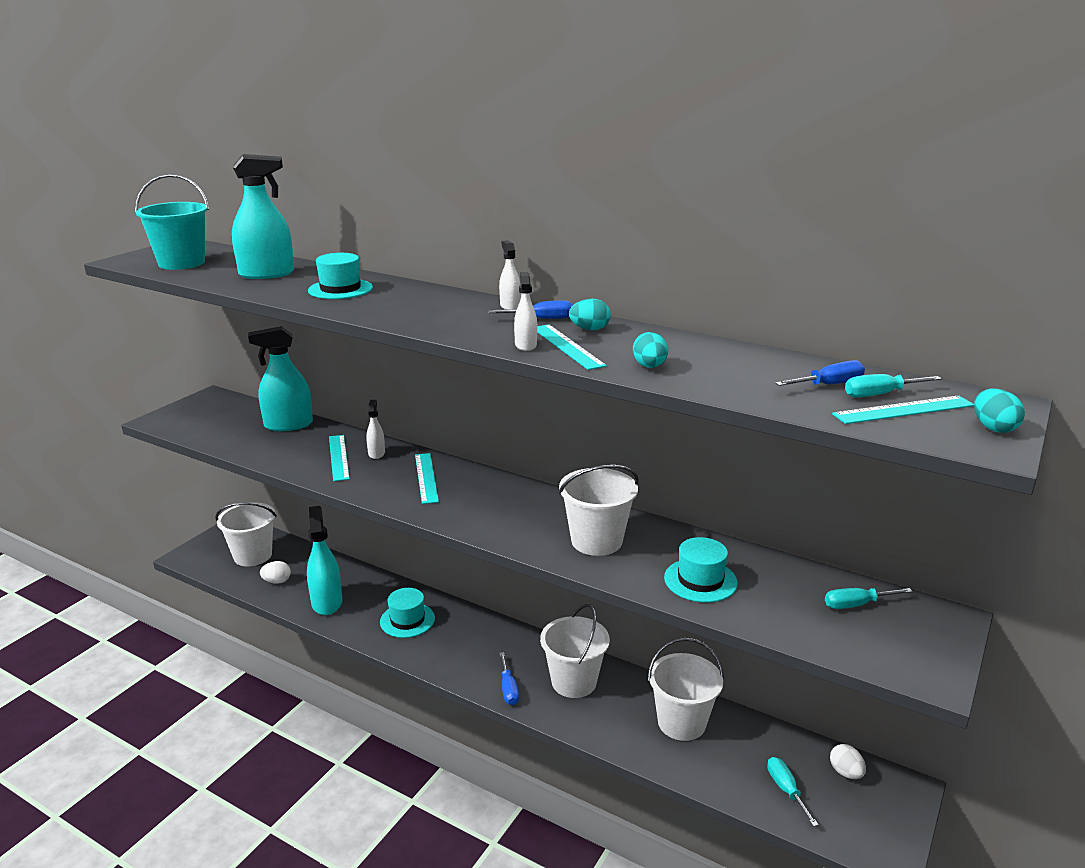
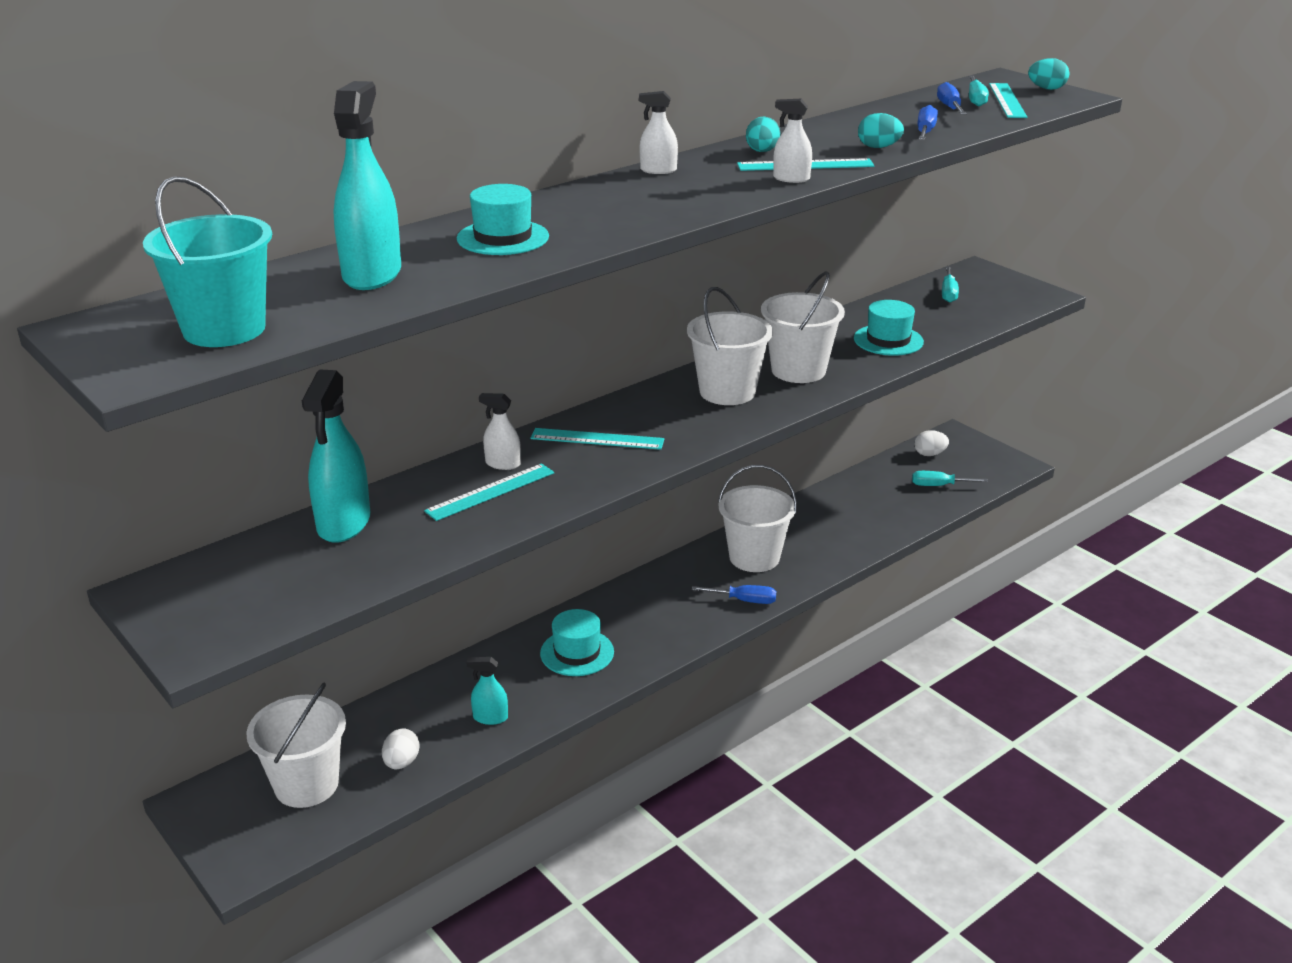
camera: 70 degrees left, 5 degrees up
turquoise spray bottle [307,506,342,615] -> turquoise spray bottle [466,657,508,725], size x0.51
turquoise ruler [329,435,350,481] -> turquoise ruler turned 45 degrees counterclockwise [424,463,554,521]
blue screwdriver [488,300,573,319] -> blue screwdriver moved to [918,105,938,140]
white bucket [648,638,724,741] -> white bucket moved to [687,287,773,405]

